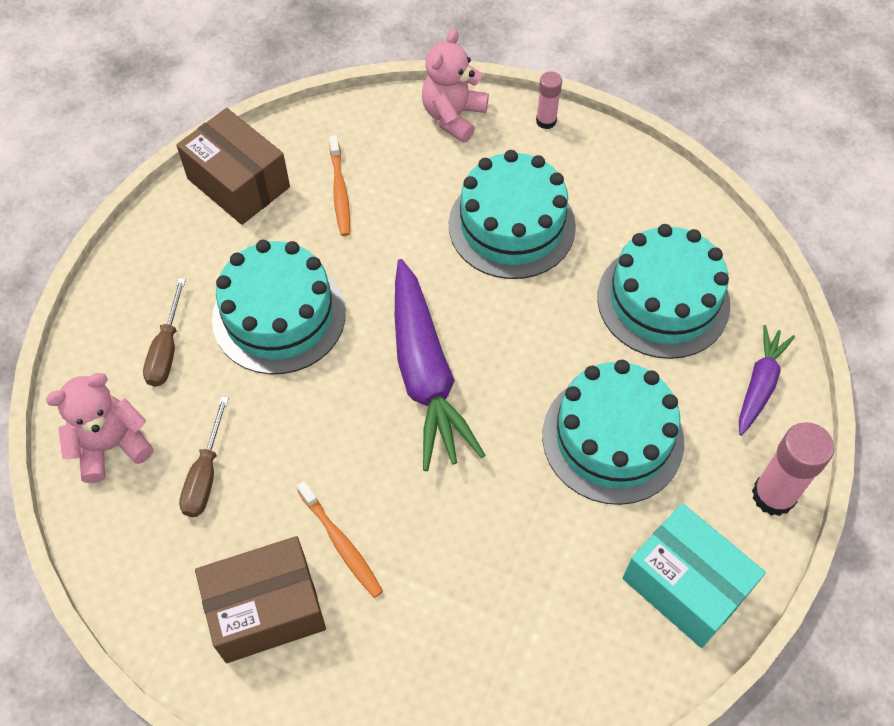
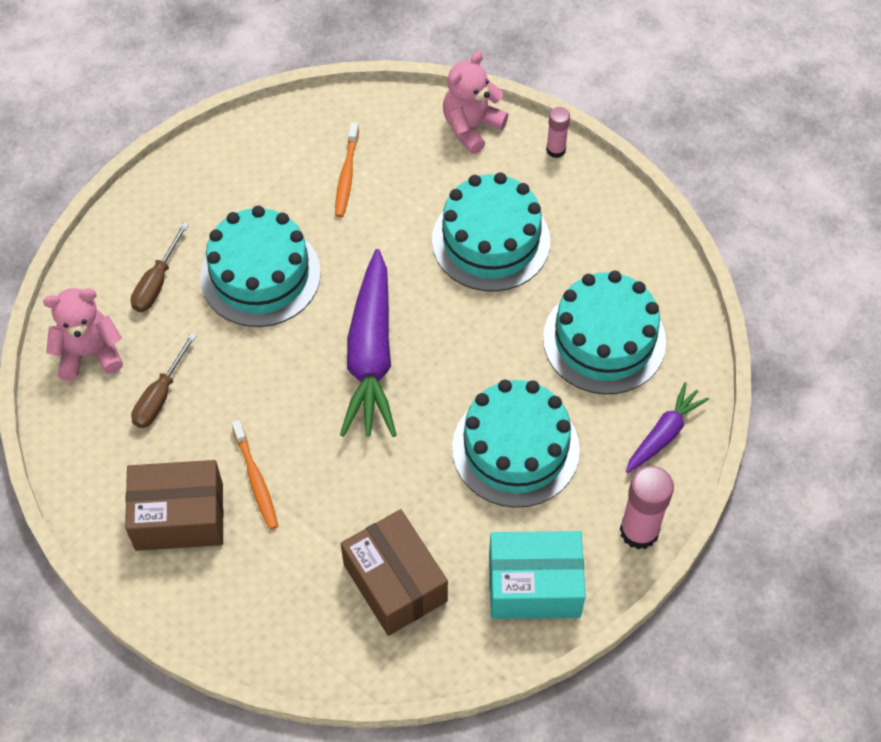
camera: 15 degrees right, 0 degrees up
brown box [176,108,290,225] -> brown box moved to [341,509,448,636]
turquoise box [622,503,766,648] -> turquoise box turned 60 degrees counterclockwise [489,531,586,619]

